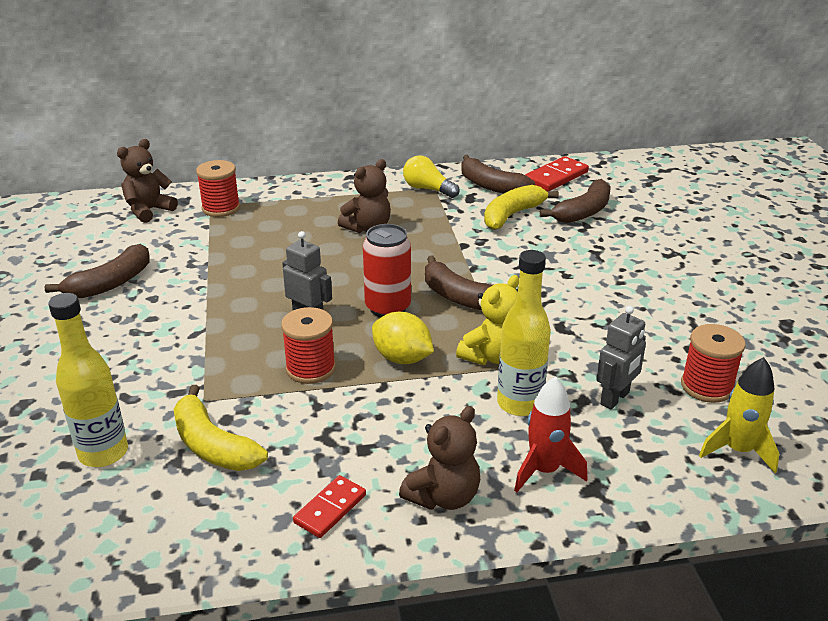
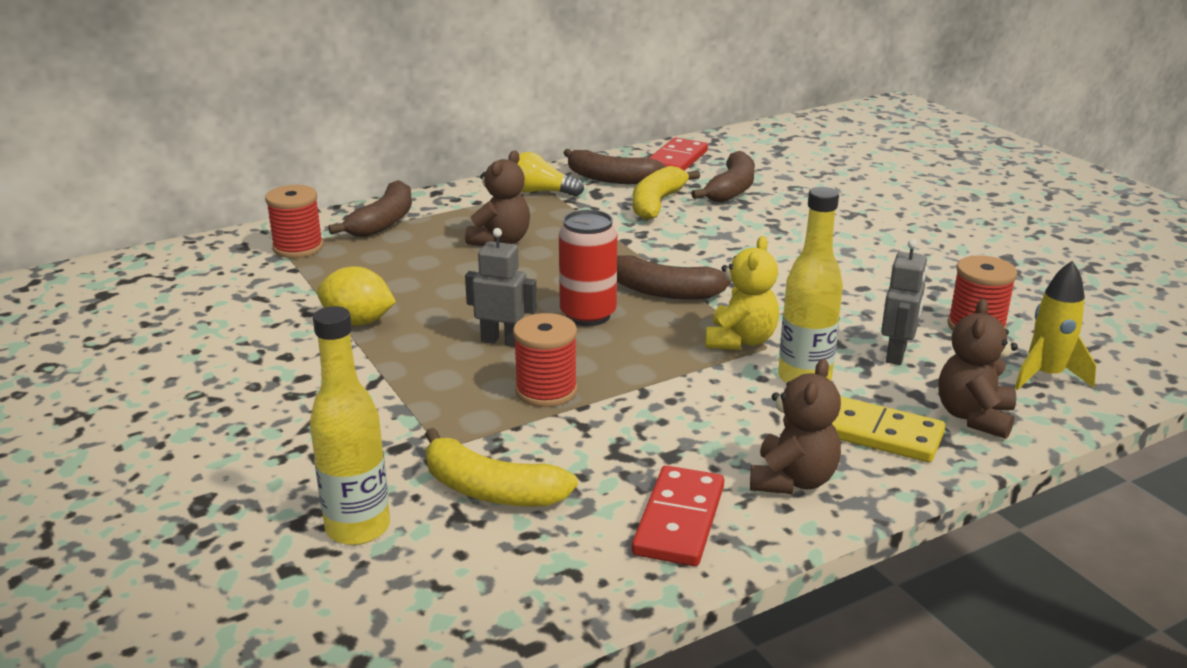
camera: 20 degrees left, 5 degrees down
brown banana [44,244,150,298] -> brown banana moved to [328,180,412,237]
brown teddy bear [117,139,178,223] -> brown teddy bear moved to [938,299,1018,439]
red domino [293,475,366,538] -> red domino [632,465,724,566], size x1.51
yellow lemon [372,312,434,364] -> yellow lemon moved to [317,266,396,326]
red rocket [514,376,587,492] -> yellow domino [832,396,945,462]

